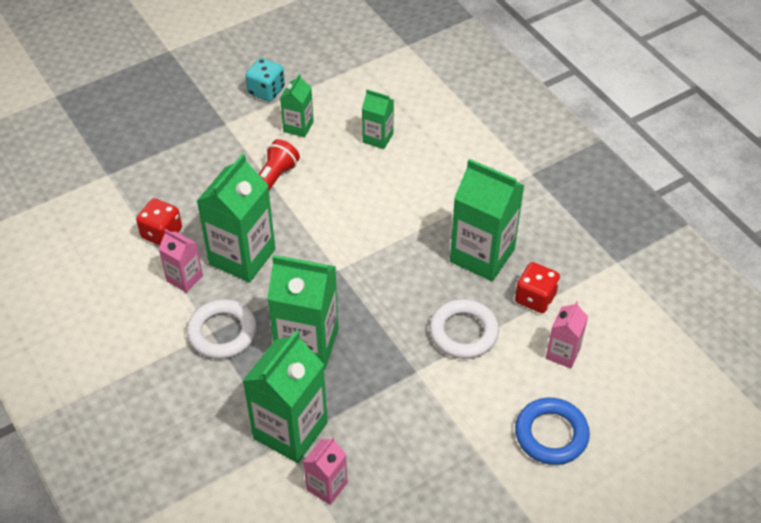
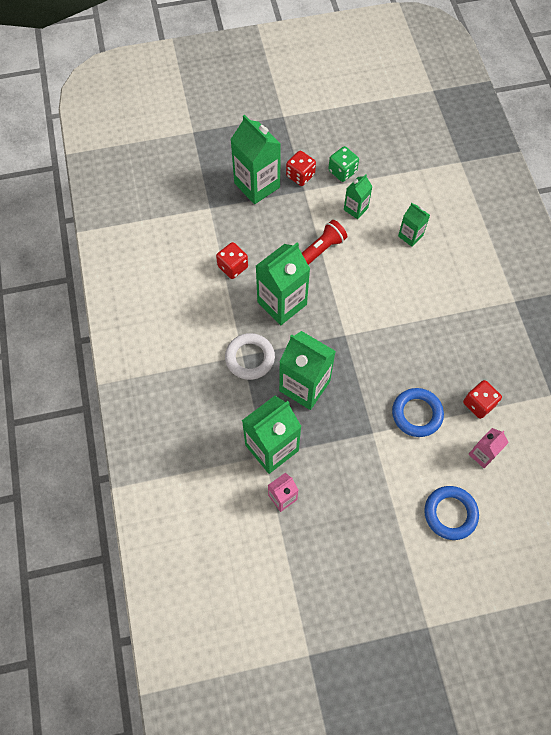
camera: 20 degrees right, 15 degrees up
pink carton [159,229,203,293] -> none
turquoise dice [245,58,285,102] -> green dice [328,146,359,182]
white ring [429,299,499,359] -> blue ring [392,388,444,437]
green carton [450,159,524,281] -> green carton moved to [230,114,281,204]
none -> red dice [286,151,316,186]

